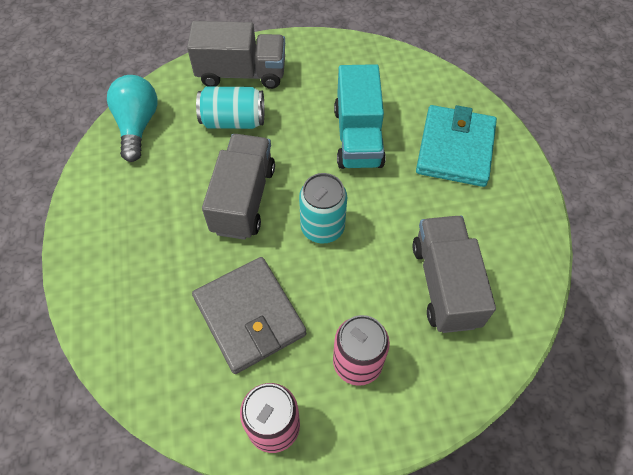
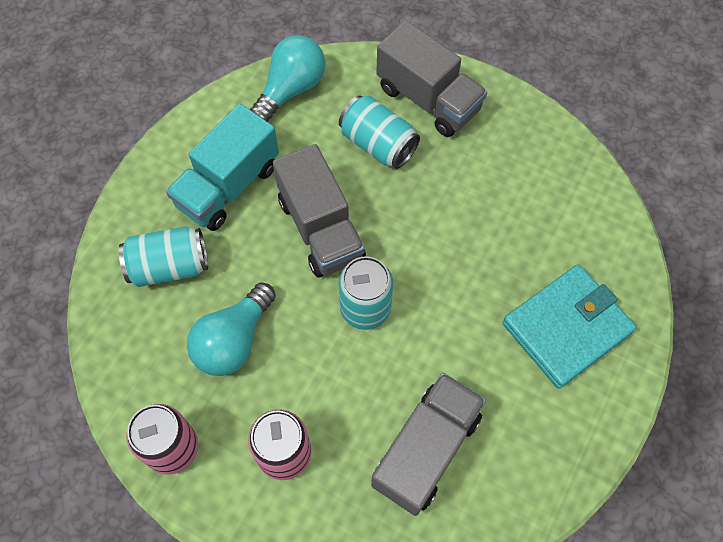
camera: 40 degrees right, 5 degrees up
grey wallet [192,257,306,374] -> turquoise light bulb [187,282,276,376]
grey truck [202,134,275,240] -> grey truck turned 105 degrees clockwise [273,144,366,277]
turquoise truck [334,64,386,169] -> turquoise truck moved to [166,104,279,231]
none -> turquoise can [119,226,208,287]

